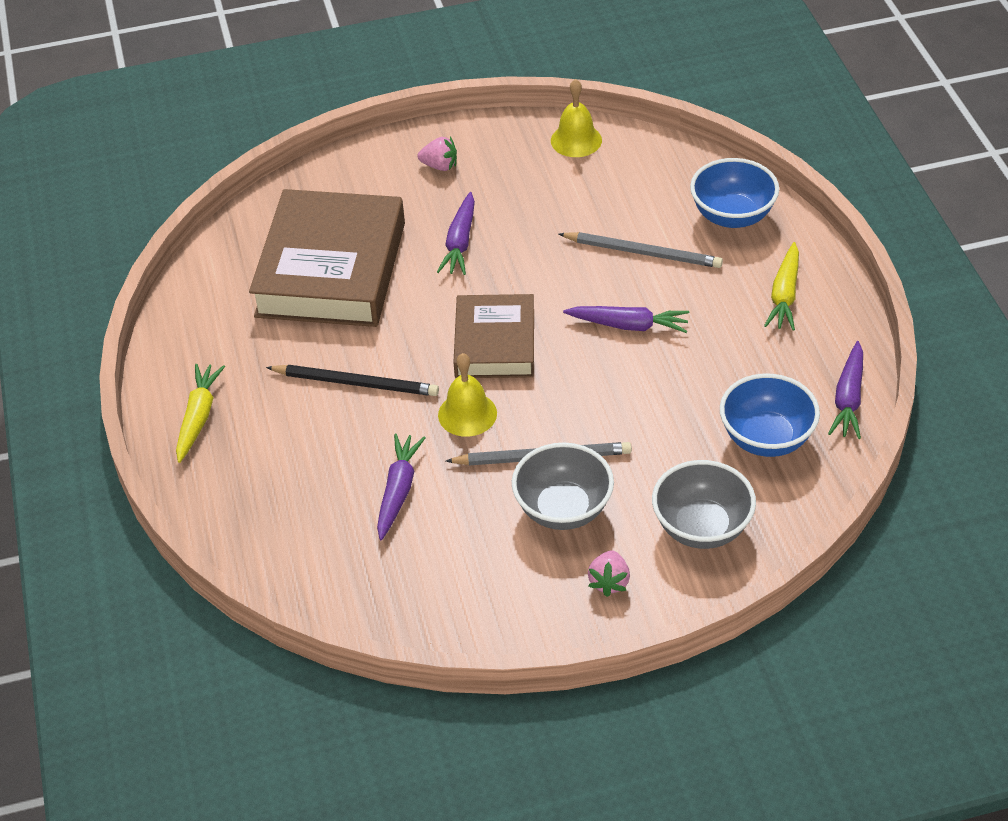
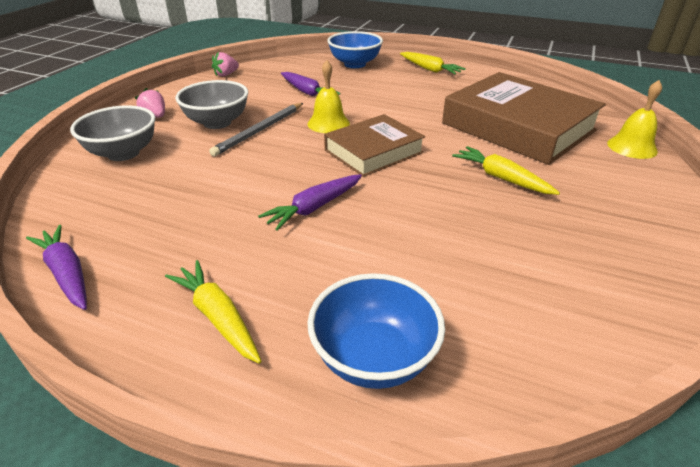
camera: 125 degrees right, 10 degrees down
black pencil [266,365,439,396] -> none
pink strawberry [418,137,457,171] -> pink strawberry moved to [212,52,239,77]
purple carrot [437,192,475,275] -> yellow carrot [452,146,560,195]
brown book [453,294,534,378] -> brown book turned 75 degrees counterclockwise [324,114,425,177]
yellow bell [551,79,602,157] -> yellow bell moved to [607,80,662,159]
grey pencil [559,232,723,268] -> none
blue bowl [720,374,820,457] -> blue bowl moved to [327,31,383,68]

